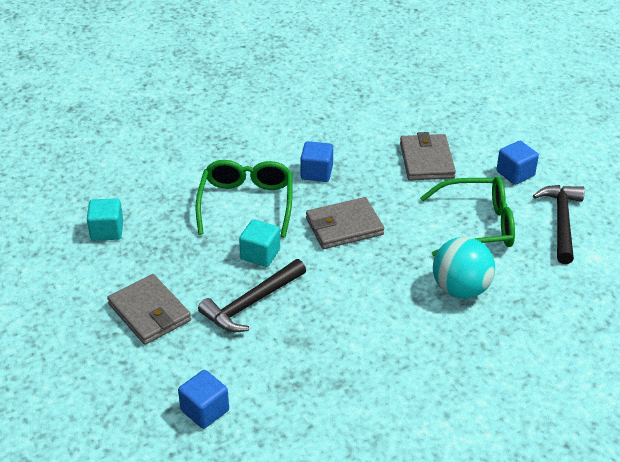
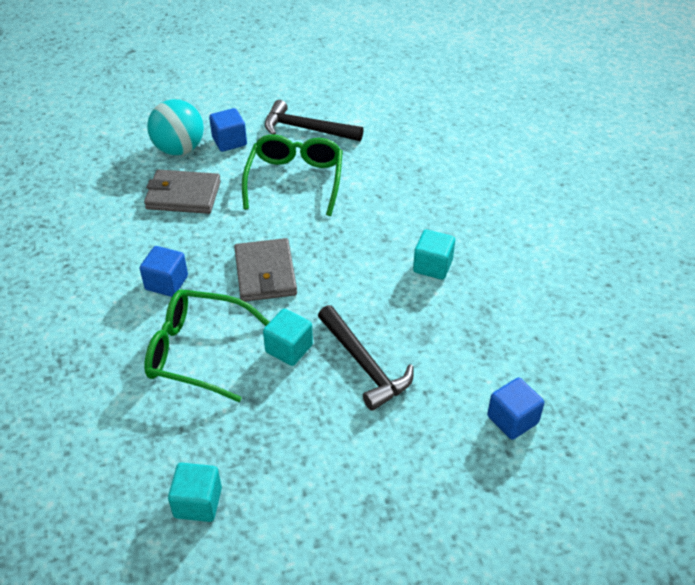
camera: 80 degrees left, 5 degrees up
grey wallet [107,274,191,345] -> none
turquoise ball [433,237,495,299] -> turquoise ball moved to [147,99,204,155]
none -> turquoise cube [413,230,455,280]

